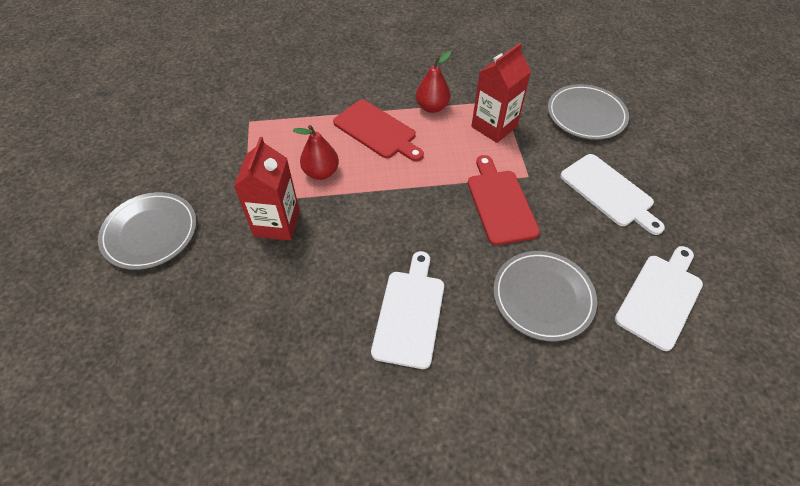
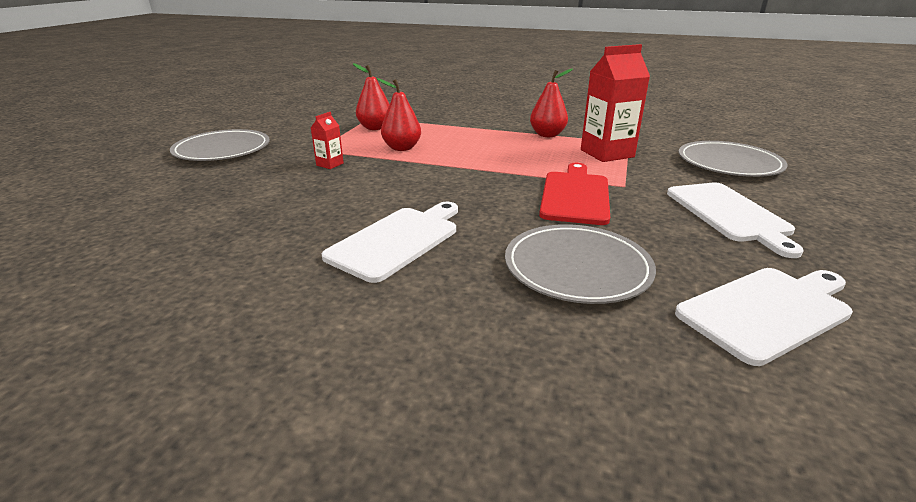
camera: 25 degrees right, 25 degrees down
red carton [234,137,300,240] -> red carton [311,112,344,169], size x0.47
red cutting board [333,100,424,161] -> none
none -> red pear [353,63,390,130]

